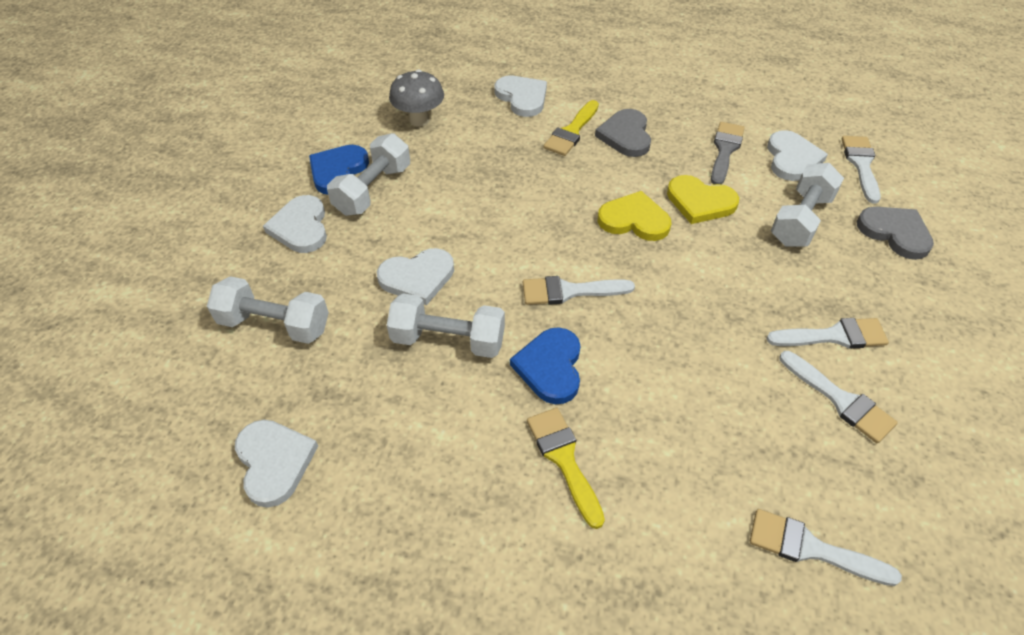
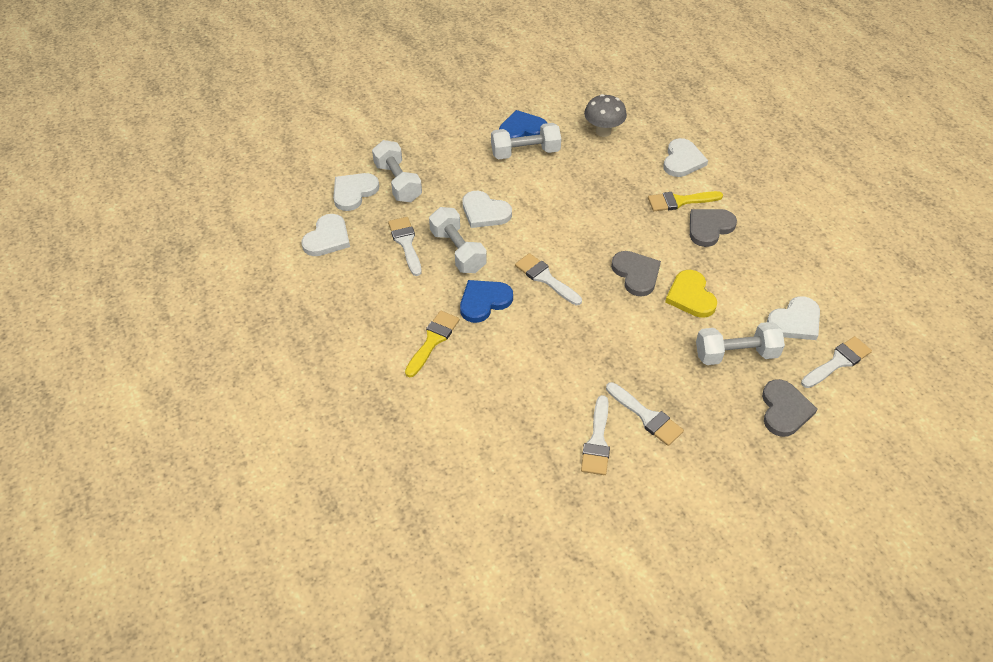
camera: 50 degrees right, 0 degrees up
white heart [263,195,327,253] -> white heart moved to [333,173,379,211]
yellow heart [598,191,671,241] -> grey heart [611,251,661,296]
grey brush [711,122,745,185] -> none
white brush [750,509,902,586] -> white brush moved to [388,217,422,276]

